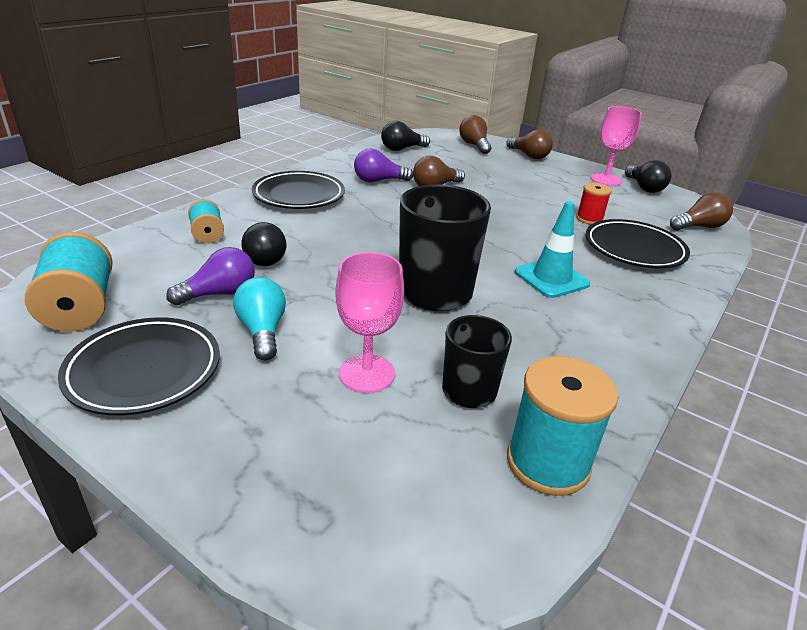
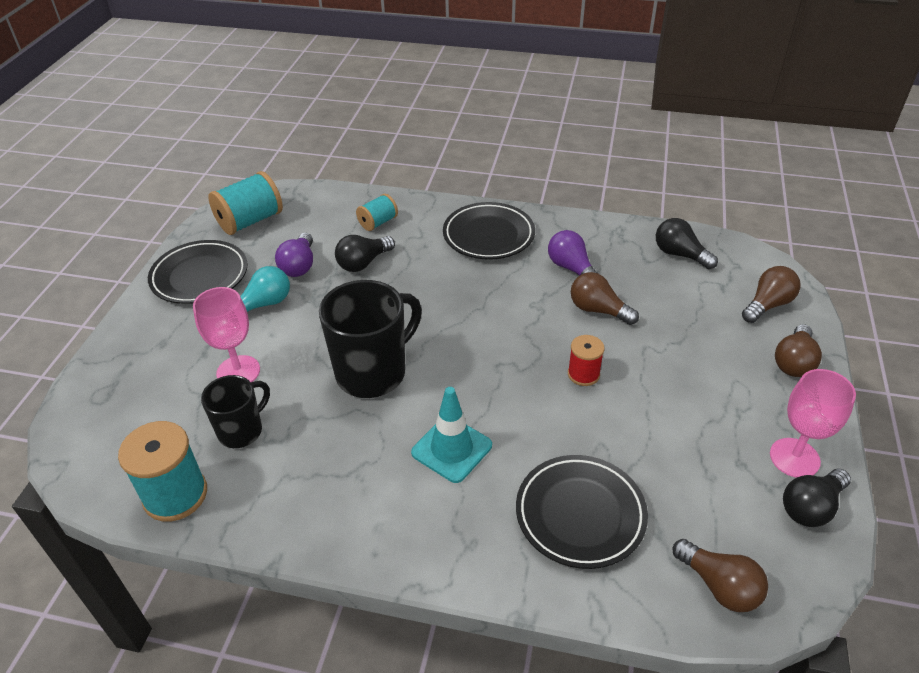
camera: 70 degrees right, 10 degrees up
purple light bulb [166,247,255,305] -> purple light bulb turned 60 degrees clockwise [275,233,313,277]
red spool [576,183,612,225] -> red spool moved to [568,335,605,386]

